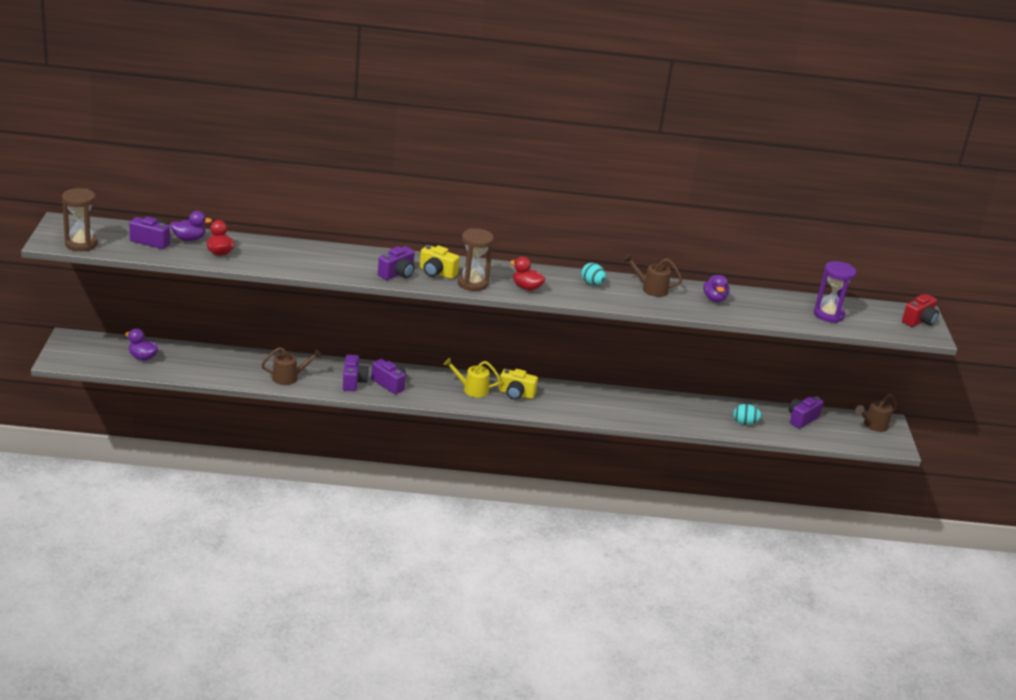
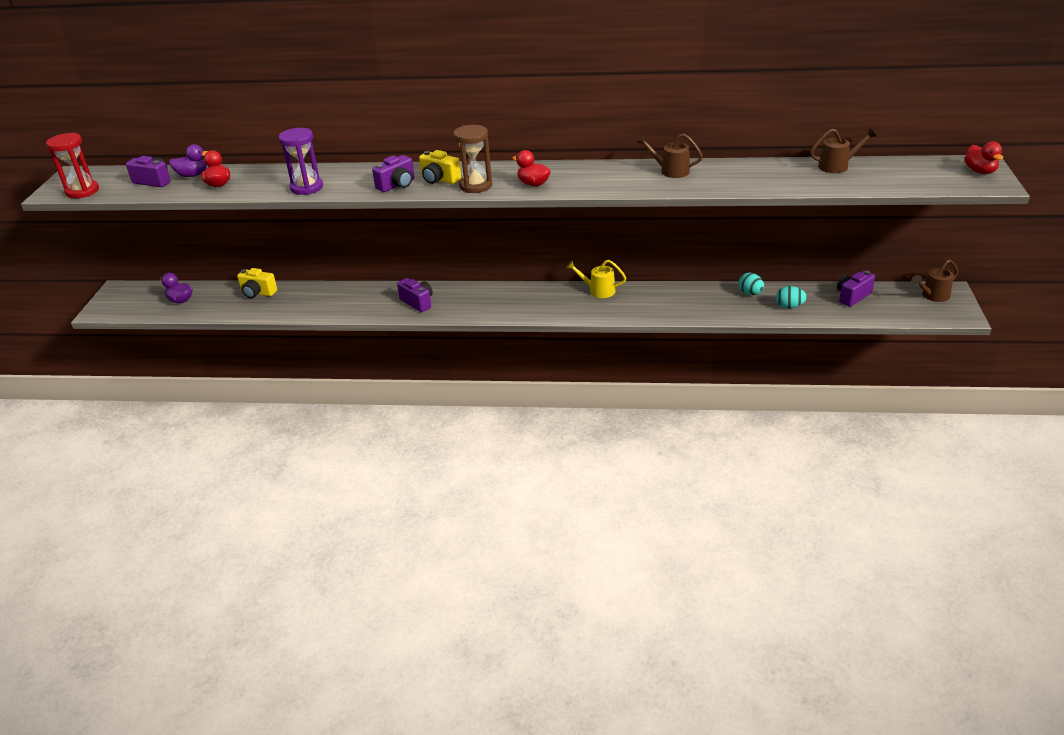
camera: 10 degrees right, 5 degrees up
brown hourglass [62,188,98,251] -> red hourglass [46,133,99,198]
brown watering can [261,347,322,385] -> brown watering can moved to [810,128,877,173]
purple camera [343,355,369,391] -> none
yellow watering can [443,358,501,398] -> yellow watering can moved to [566,260,626,298]
yellow camera [499,369,538,400] -> yellow camera moved to [237,268,277,298]
turquoise egg [581,263,606,285] -> turquoise egg moved to [738,273,764,295]
purple duck [703,275,730,302] -> none
purple hourglass [814,261,856,323] -> purple hourglass moved to [279,128,323,195]
red camera [902,294,939,327] -> red duck [964,142,1003,174]

